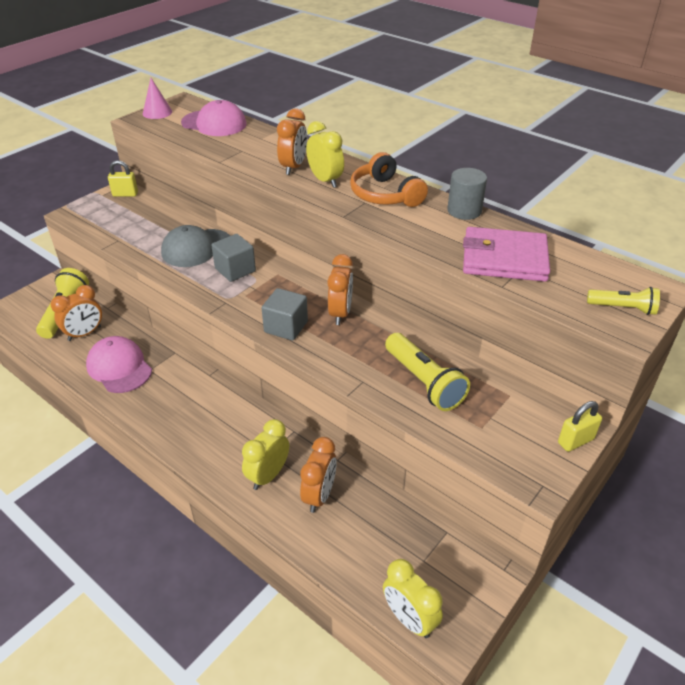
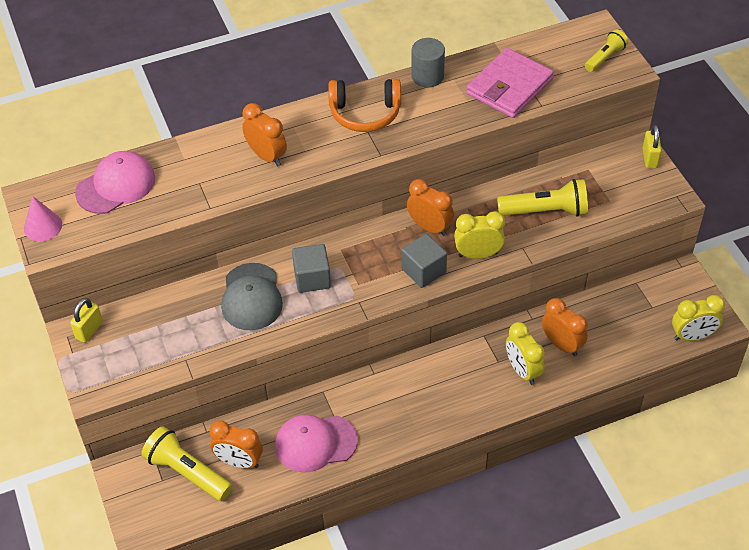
camera: 60 degrees left, 10 degrees up
orange clock [51,285,102,341] -> orange clock turned 120 degrees clockwise [209,421,263,469]
yellow clock [306,121,344,188] -> yellow clock moved to [454,211,505,259]

